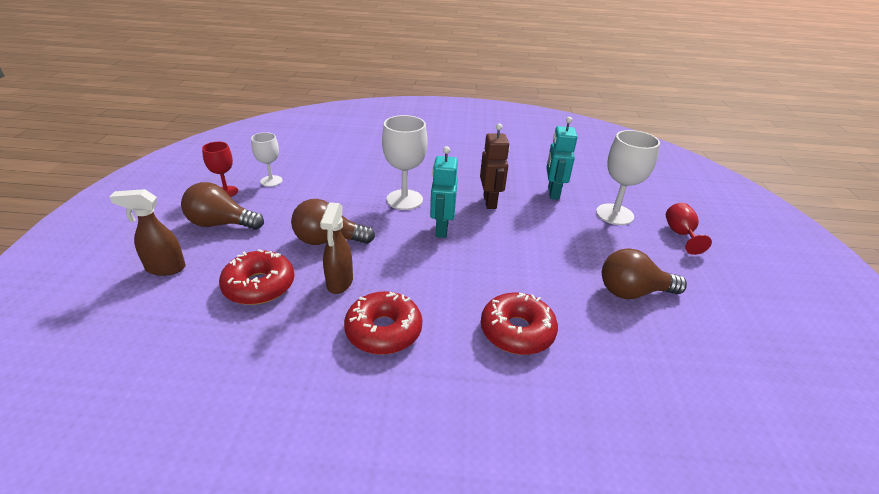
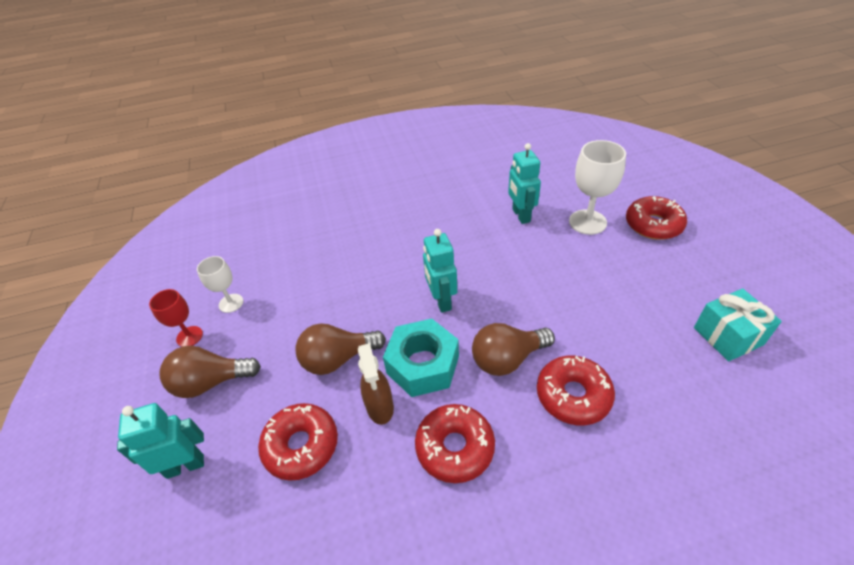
camera: 15 degrees left, 10 degrees up
brown spray bottle [109,189,186,276] -> turquoise robot [117,403,204,479]
white goblet [382,115,427,210] -> none
brown robot [480,124,510,209] -> none
brown light bulb [602,248,687,299] -> brown light bulb moved to [472,323,555,376]
red goblet [666,203,712,255] -> red donut [626,196,687,240]
none -> turquoise nut [383,319,459,397]
none -> turquoise gift [694,288,782,361]

